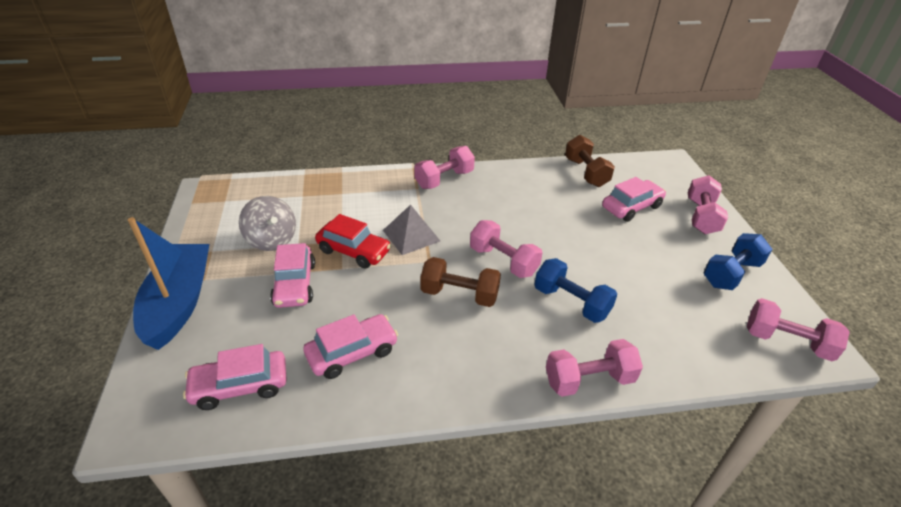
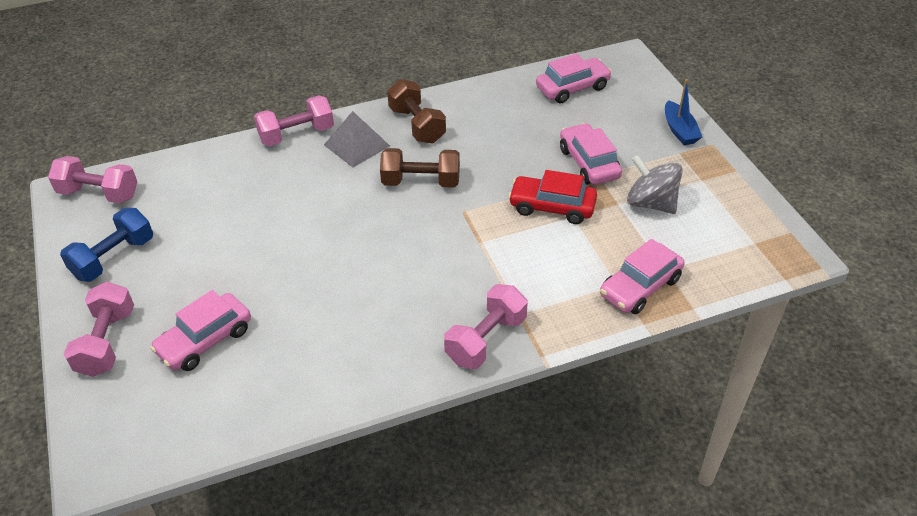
camera: 170 degrees right, 5 degrees up
blue boat [128,217,209,350] -> blue boat [665,79,702,145], size x0.50
pink car [303,314,398,379] -> pink car moved to [600,239,685,314]
grey pyramid [383,205,440,255] -> grey pyramid moved to [324,111,390,167]
pink dumbbell [470,220,543,278] -> none
blue dumbbell [534,258,617,323] -> none
brown dumbbell [565,135,615,187] -> brown dumbbell moved to [387,79,446,143]

